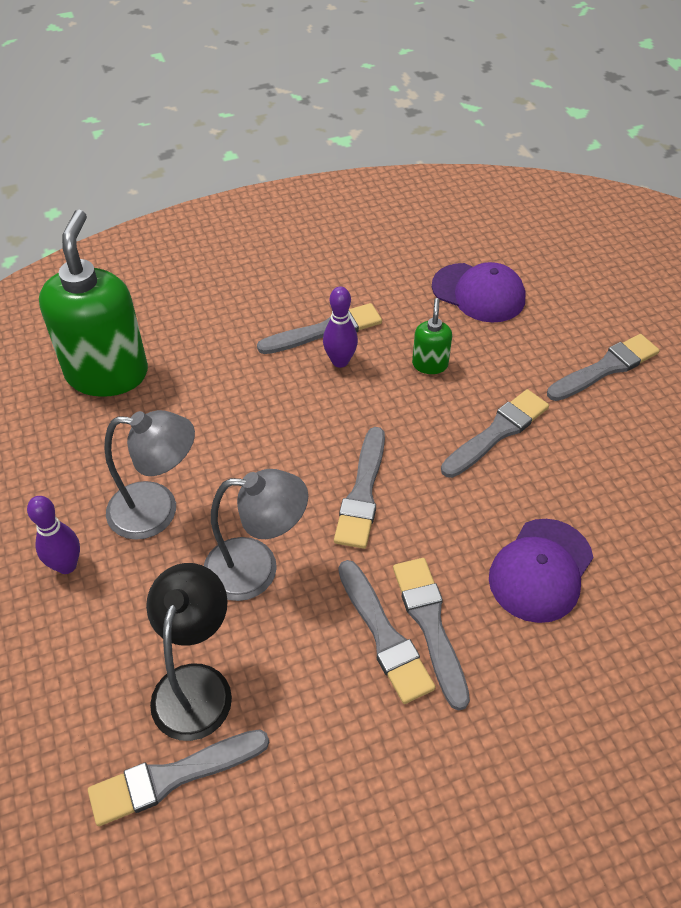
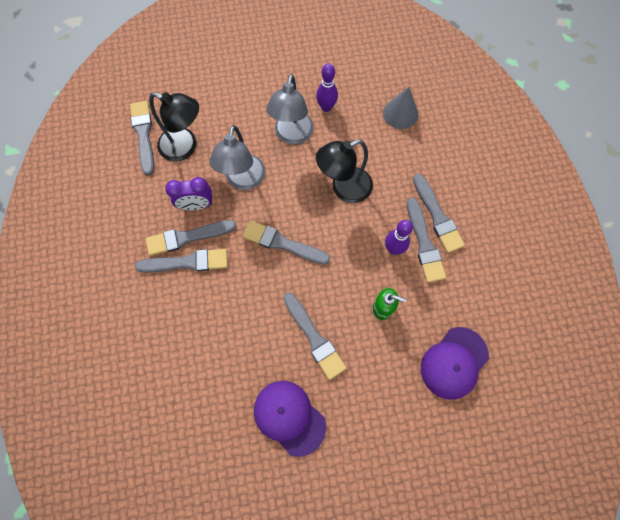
camera: 100 degrees right, 20 degrees up
purple bowling pin [27,496,80,574] -> purple bowling pin moved to [316,63,338,112]
green soap dispenser [39,210,148,397] -> grey cone [383,87,418,129]
purple cap [489,519,593,623] -> purple cap moved to [254,381,326,457]
grey brush [547,334,659,401] -> grey brush moved to [413,173,465,253]
none -> purple clock [165,177,212,210]
none -> black lamp [316,140,373,203]

